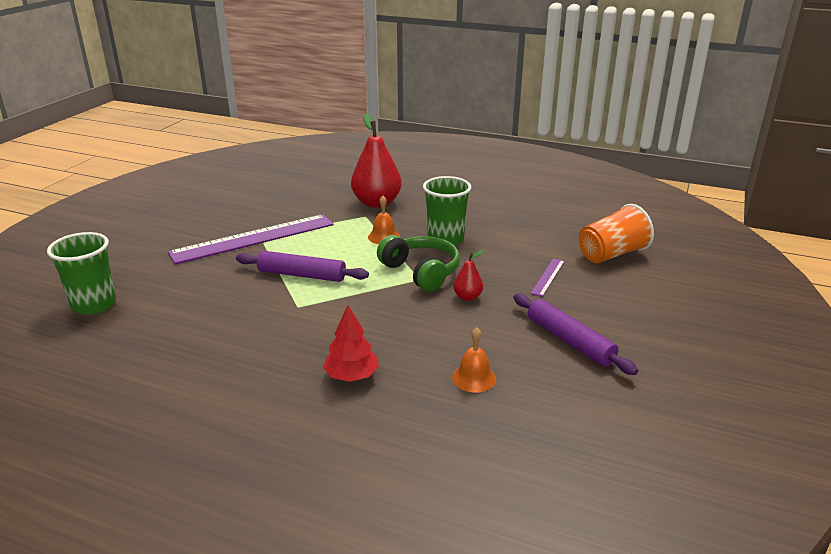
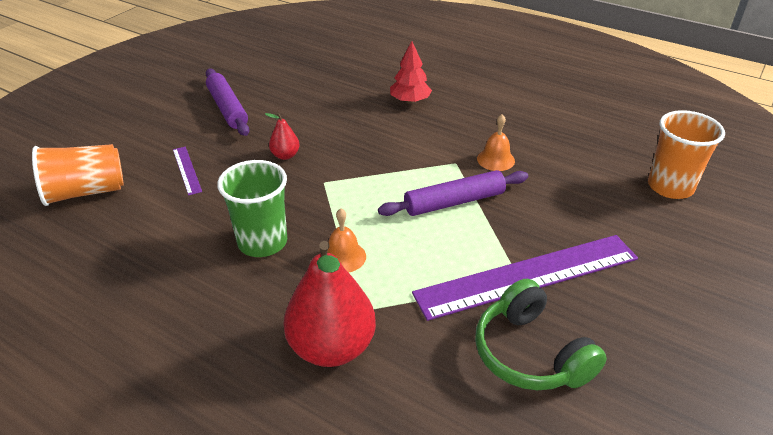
camera: 170 degrees left, 10 degrees up
green cup [47,232,116,315] -> orange cup [648,110,725,199]
purple rolling pin [236,251,369,282] -> purple rolling pin turned 45 degrees counterclockwise [378,170,528,216]
green headphones [377,235,460,292] -> green headphones moved to [475,279,607,390]
orange bell [452,328,496,393] -> orange bell moved to [477,114,515,171]
purple ruler [530,258,565,297] -> purple ruler turned 60 degrees counterclockwise [173,147,202,195]

